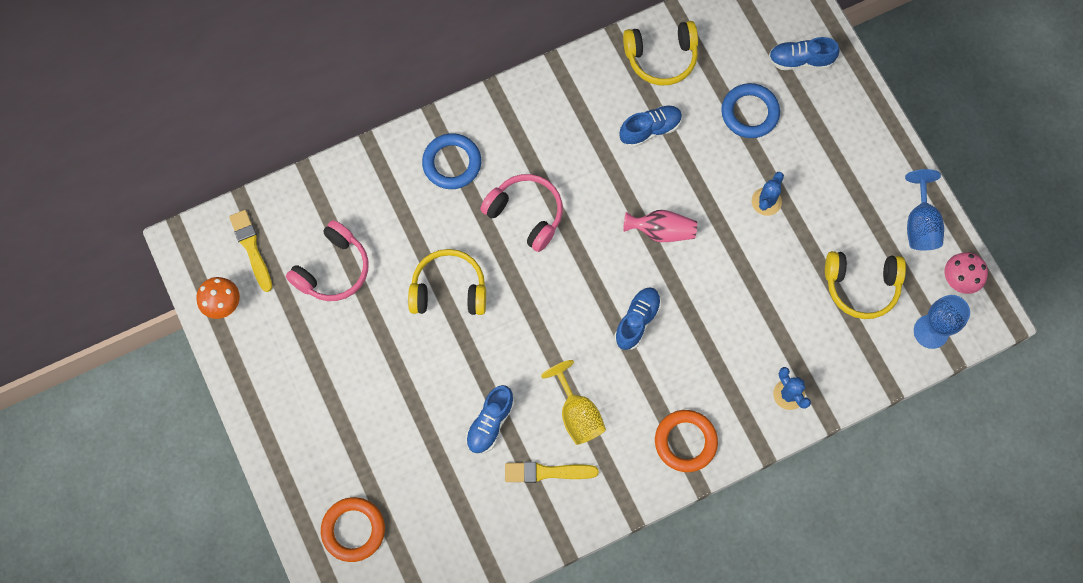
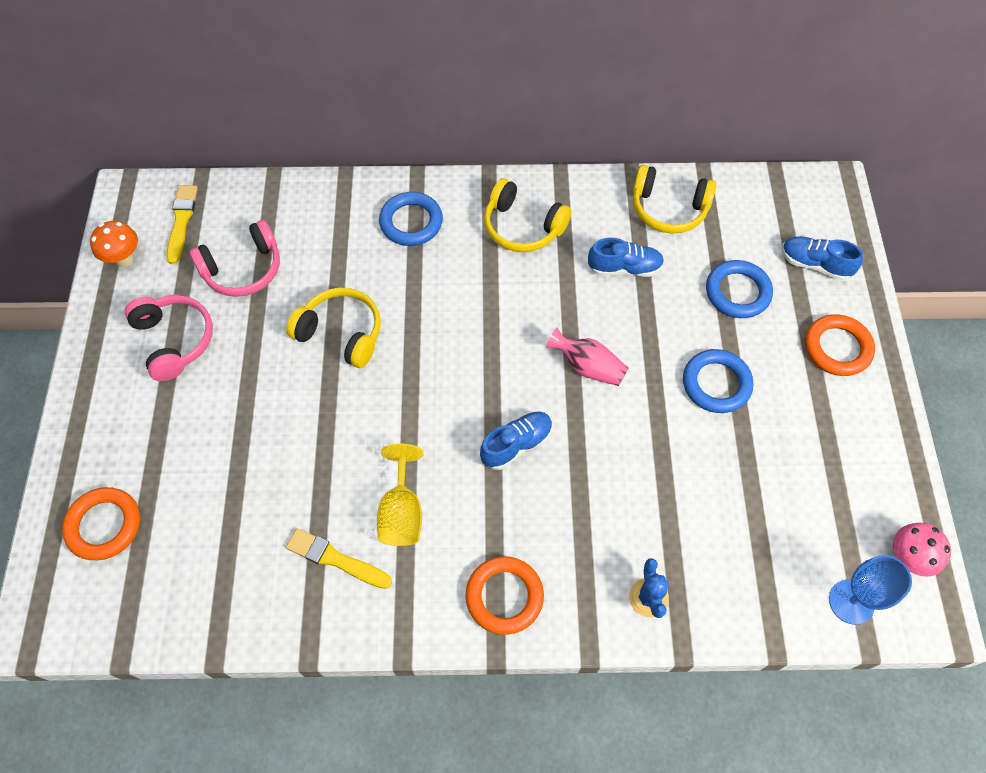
camera: 25 degrees right, 10 degrees down
blue shoe [466,385,514,454] -> none
pink headphones [480,174,563,252] -> pink headphones moved to [125,295,213,381]
blue cactus [752,172,784,216] -> blue ring [683,349,754,413]
yellow headphones [825,251,906,319] -> yellow headphones moved to [484,178,571,252]
blue goblet [905,169,944,251] -> none
none -> orange ring [805,314,875,376]

